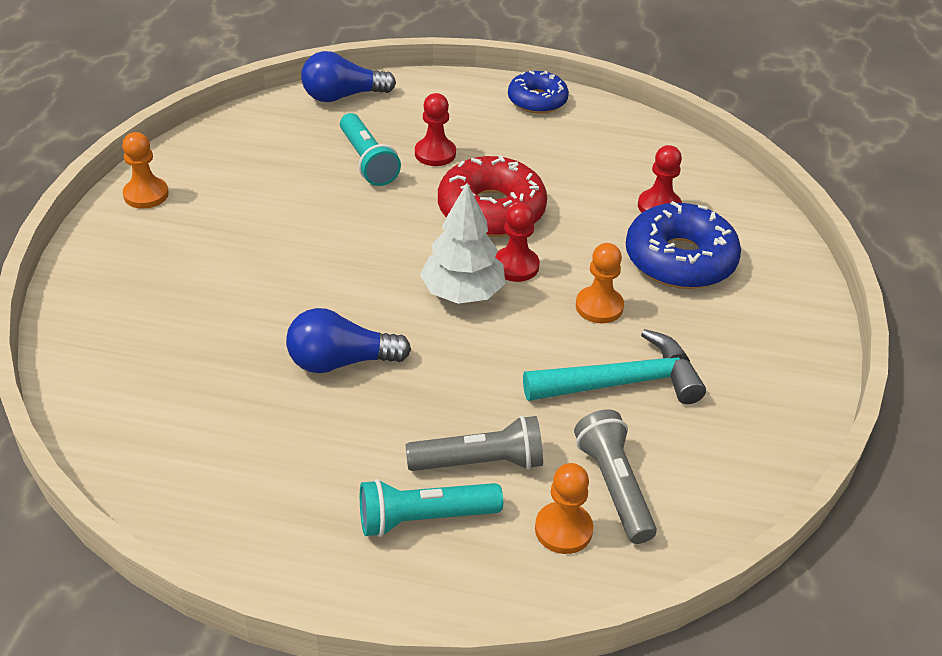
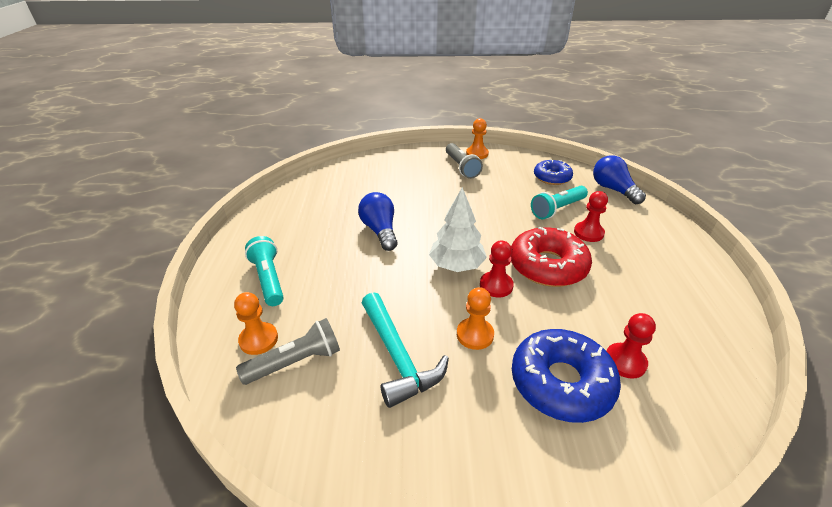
camera: 80 degrees right, 5 degrees down
grey flashlight [406,415,543,471] -> grey flashlight moved to [446,143,483,179]
blue donut [508,71,569,114] -> blue donut moved to [534,159,573,185]

